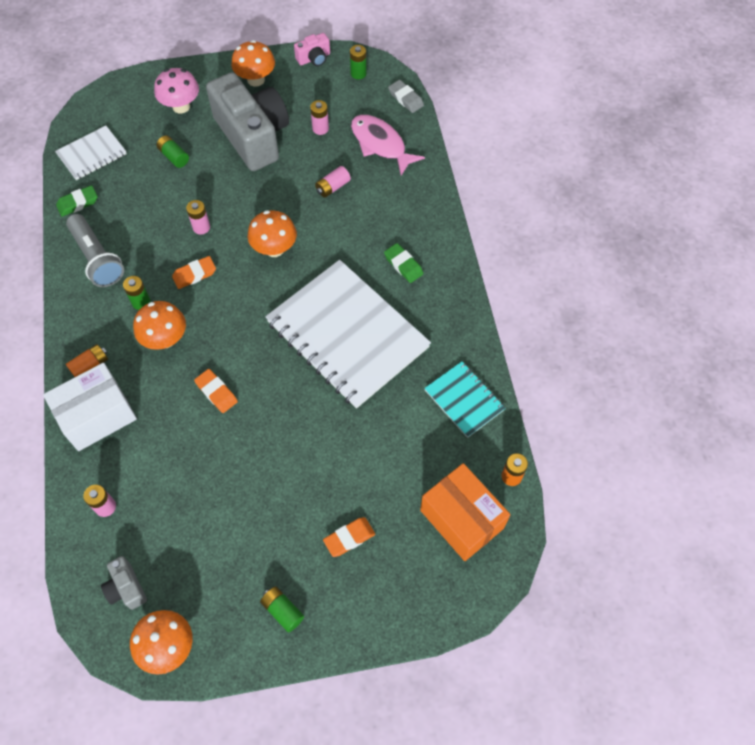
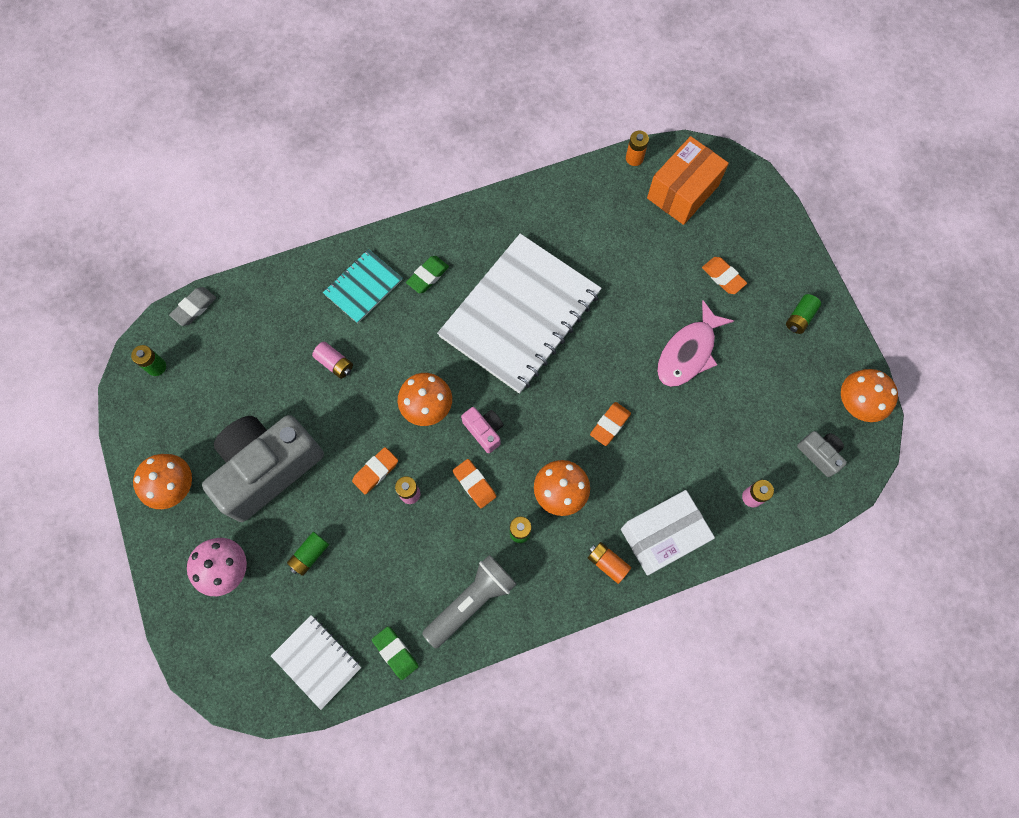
camera: 100 degrees left, 10 degrees up
white box [43,363,137,451] -> white box turned 75 degrees counterclockwise [621,490,715,576]
grey camera [101,556,147,610] -> grey camera turned 90 degrees counterclockwise [797,431,847,477]
pink camera [294,33,330,66] -> pink camera moved to [461,407,503,453]
pink battery [310,100,329,135] -> none
pink fish [351,115,425,176] -> pink fish moved to [657,300,734,387]
turquoise notebook [424,361,506,438] -> turquoise notebook moved to [323,249,402,324]
none -> orange eraser [352,447,398,494]

